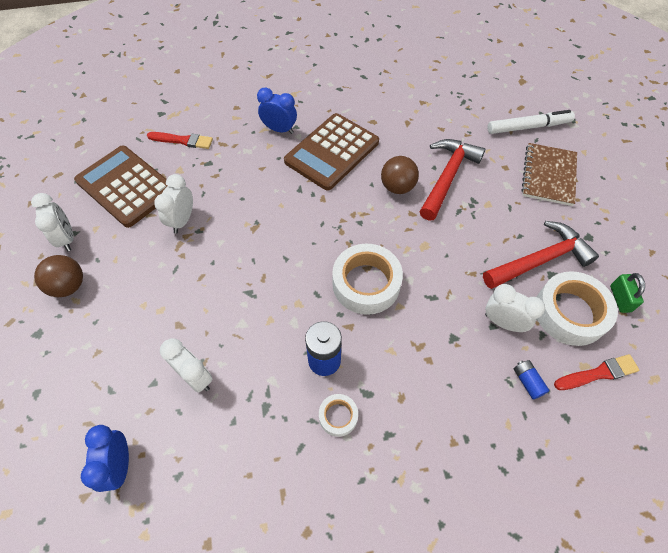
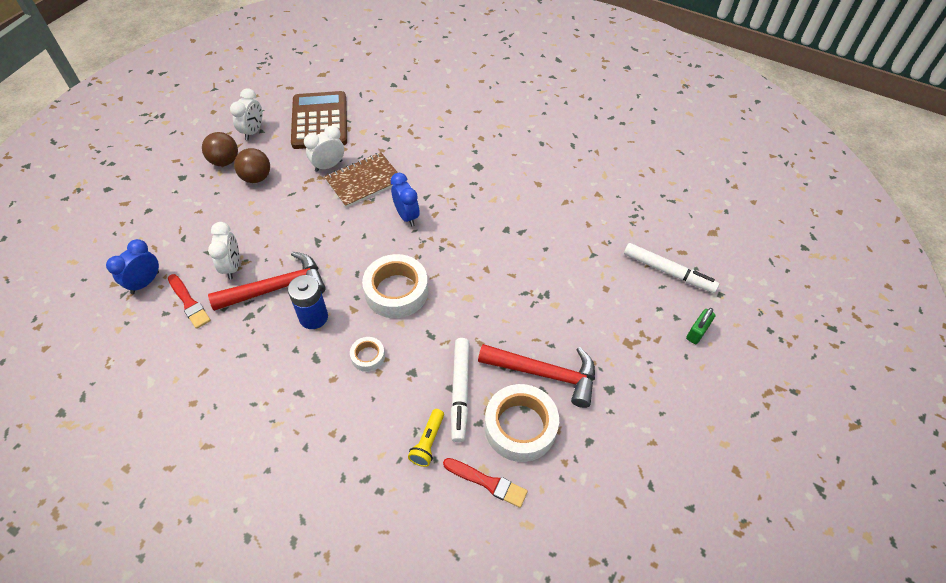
camera: 40 degrees right, 5 degrees down
red brush [147,132,213,149] -> red brush moved to [168,274,211,329]
blue clock [257,87,297,134] -> blue clock moved to [391,173,420,226]
brown calculator [284,113,379,191] -> none
white tape [319,394,358,437] -> white tape moved to [350,337,385,372]
brown ball [381,156,419,194] -> brown ball moved to [234,148,270,183]
red hammer [420,139,485,220] -> red hammer moved to [208,251,326,311]
white clock [485,284,545,332] -> white marker [451,338,470,443]
blue battery [514,360,550,399] -> yellow flashlight [408,409,444,467]
brown notebook [521,143,577,206] -> brown notebook moved to [324,152,398,208]
green padlock [610,273,645,313] -> green padlock moved to [686,308,716,344]

